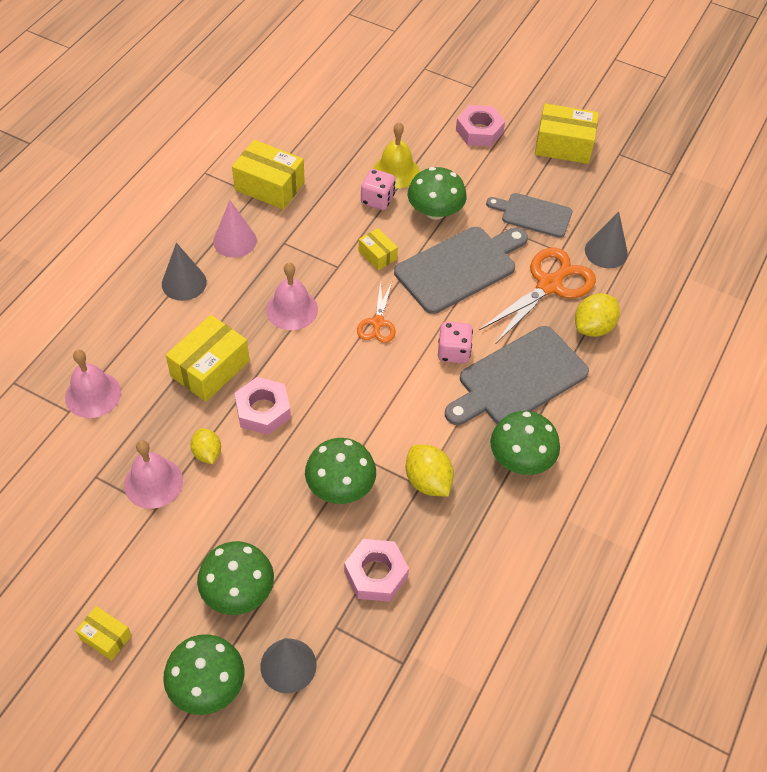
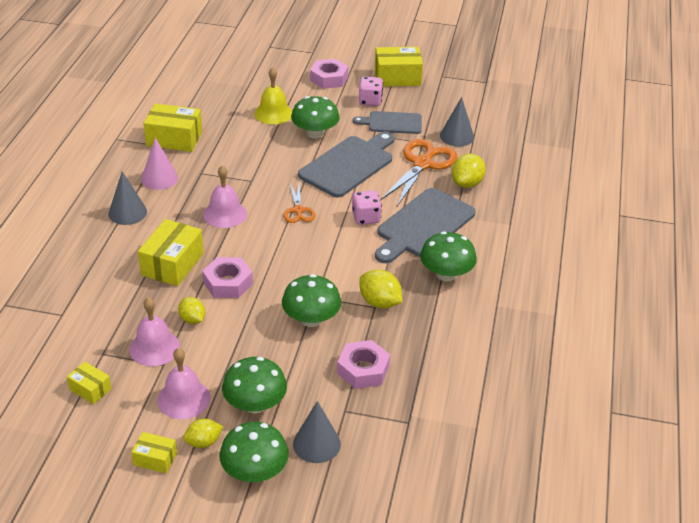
camera: 15 degrees left, 15 degrees down
pink bell [65,350,121,418] -> pink bell moved to [157,348,210,419]
yellow box [359,228,398,270] -> yellow box moved to [67,362,112,404]
pink dice [361,169,395,210] -> pink dice moved to [359,77,383,106]
none -> yellow lemon [183,419,223,448]

